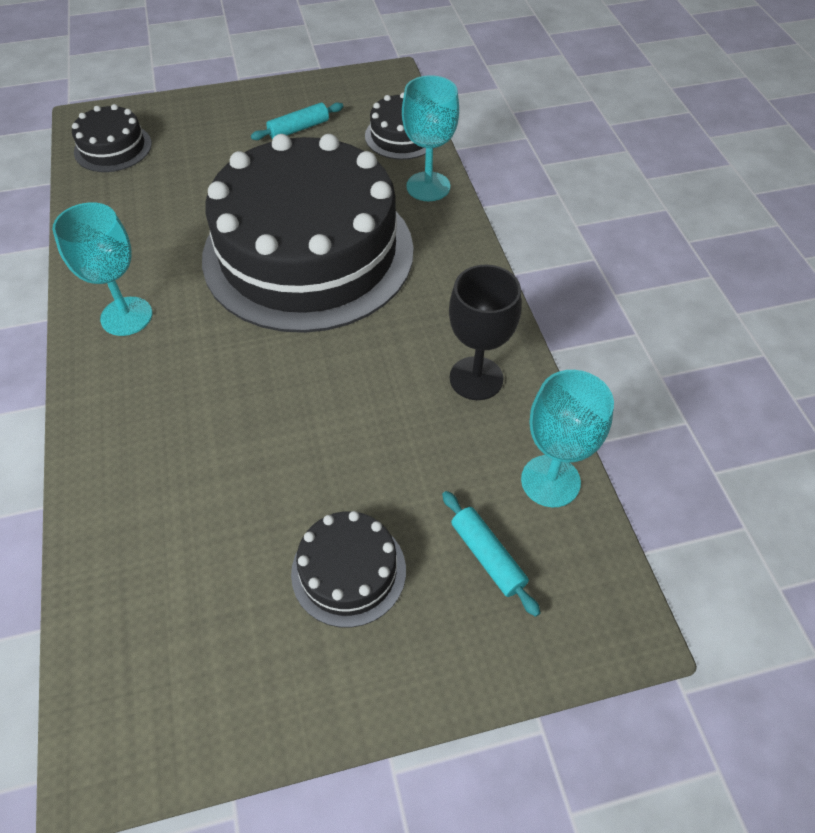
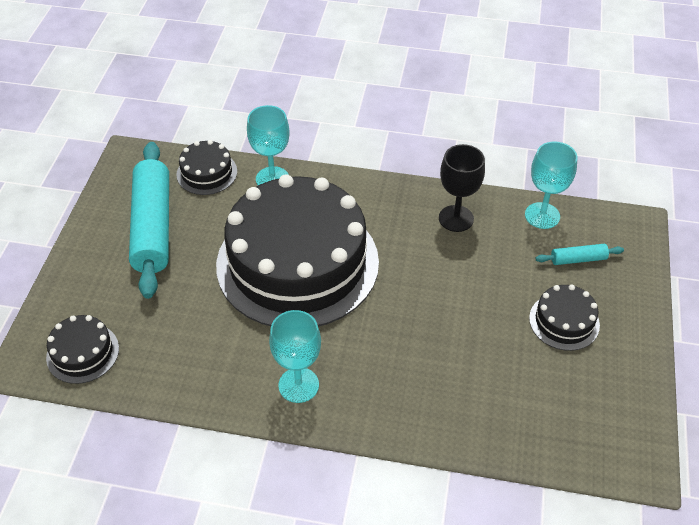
camera: 65 degrees left, 5 degrees down
turquoise rolling pin [251,102,343,140] -> turquoise rolling pin [129,142,169,299], size x2.34

